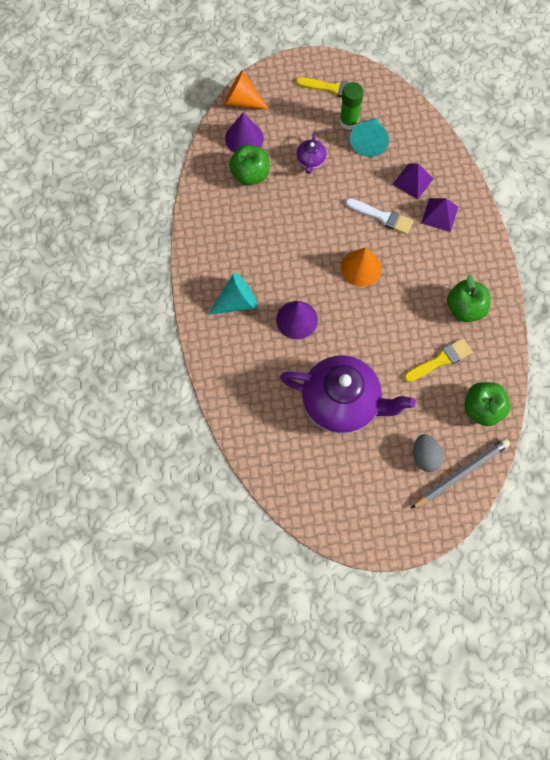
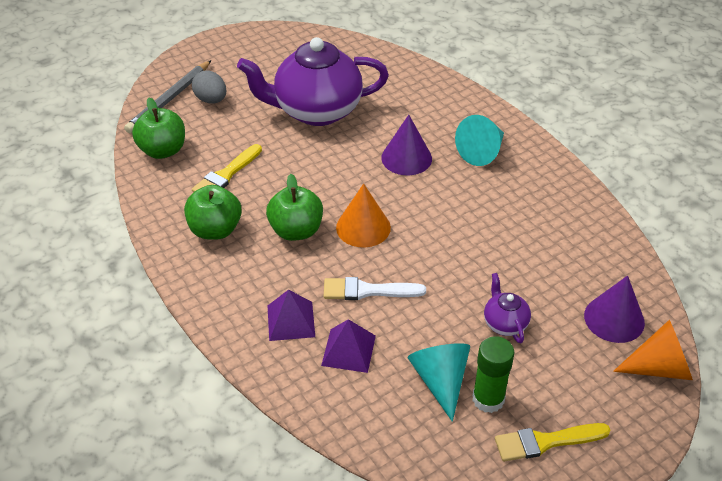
camera: 155 degrees right, 25 degrees down
green apple [229,145,270,185] -> green apple moved to [266,174,323,241]

